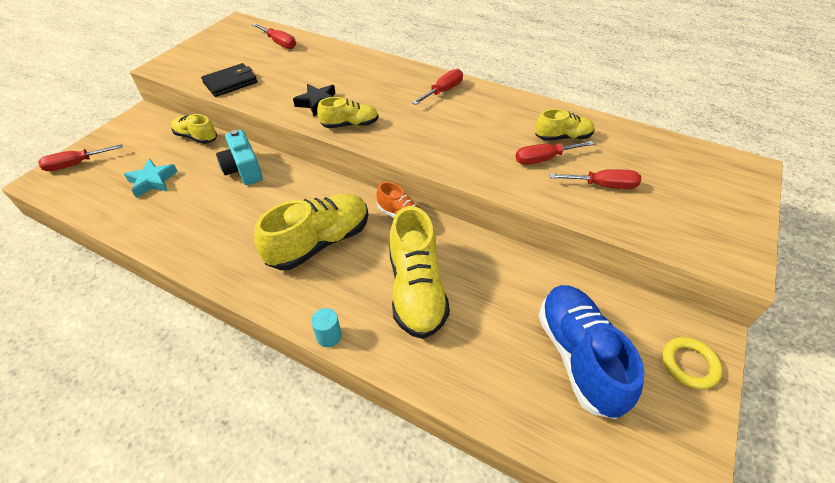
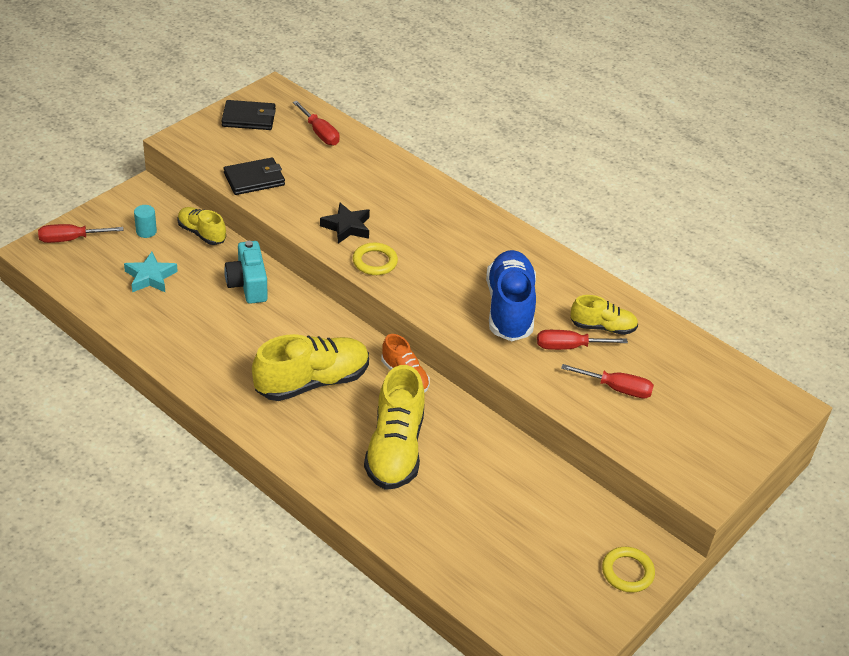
camera: 10 degrees right, 5 degrees down
turquoise cylinder [311,308,342,347] -> turquoise cylinder moved to [134,205,157,238]
yellow shoe [317,97,379,128] -> yellow ring [353,243,398,275]
red screwdriver [412,69,463,105] -> none
blue shoe [538,285,645,419] -> blue shoe moved to [486,250,536,341]
none -> black wallet [221,100,276,130]

